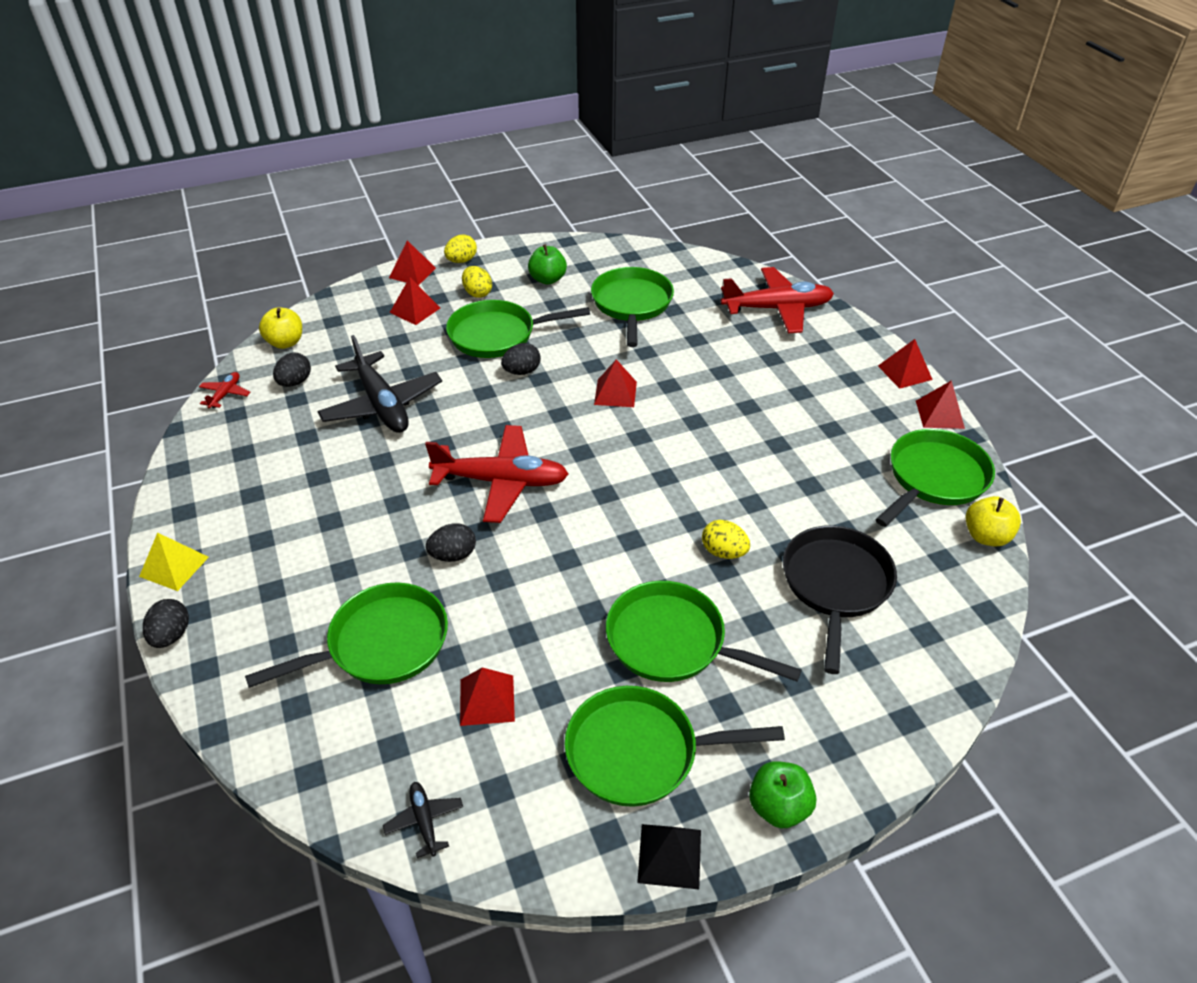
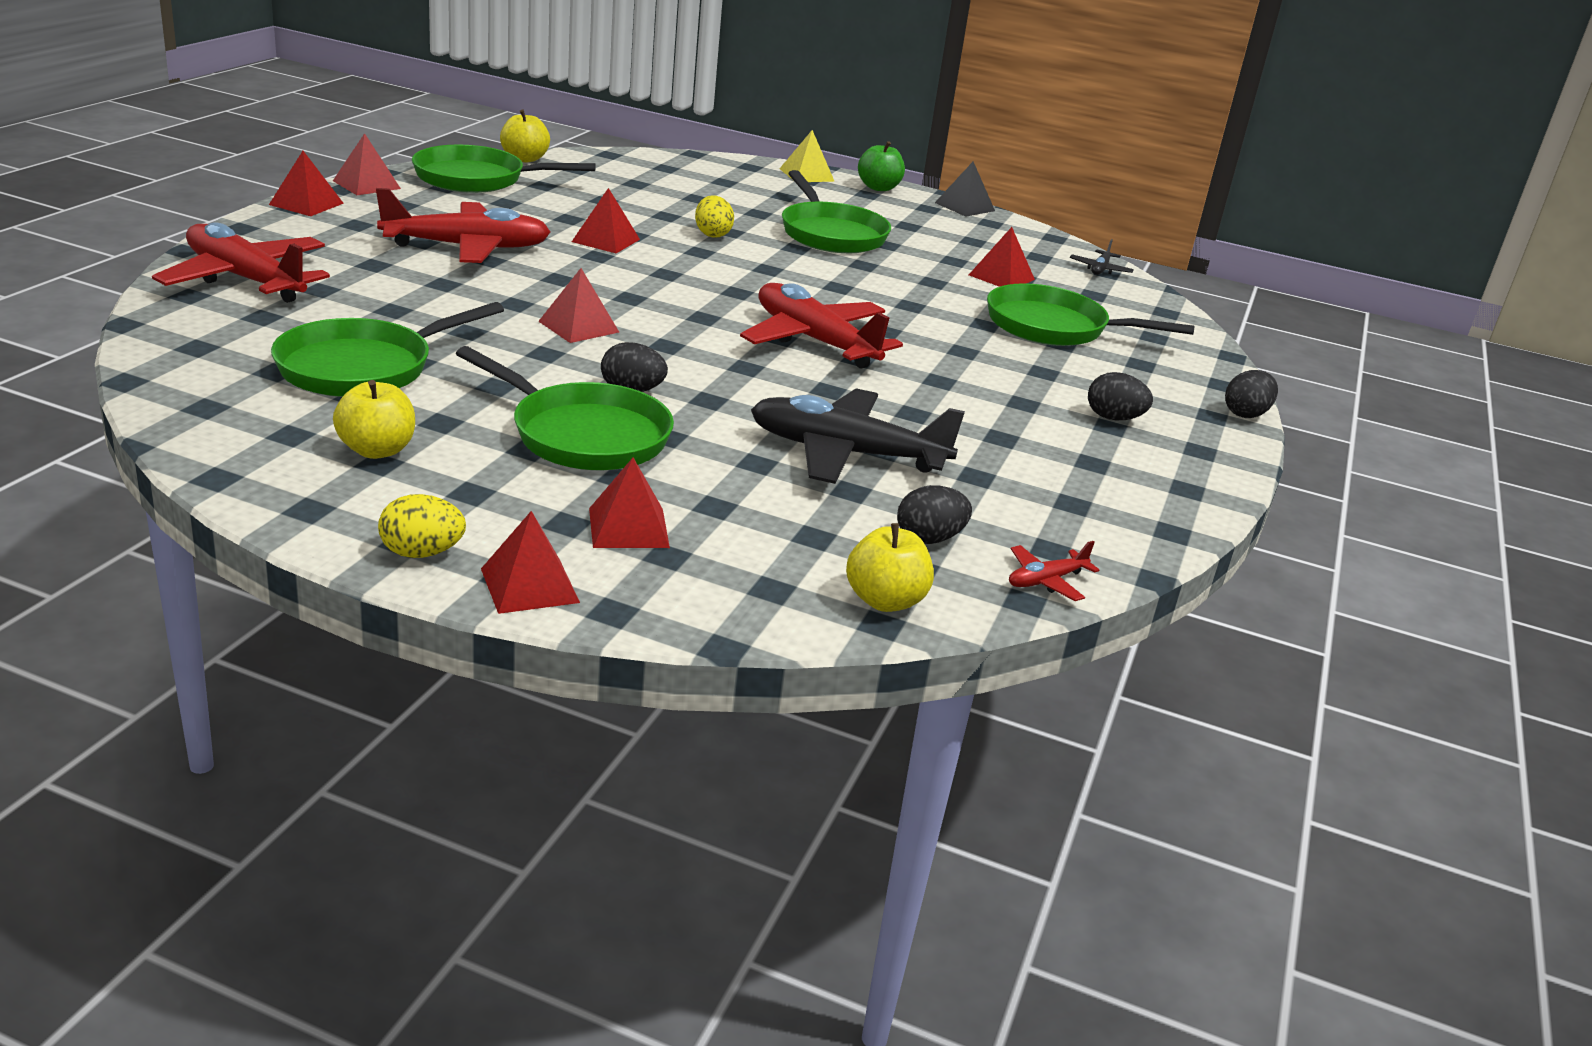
camera: 140 degrees left, 15 degrees down
yellow pyramid [139,533,209,591] -> yellow pyramid moved to [780,130,835,182]
black plane [317,335,442,433] -> black plane turned 90 degrees counterclockwise [751,388,965,484]
black egg [426,523,476,562] -> black egg moved to [1088,372,1153,420]
yellow egg [462,266,492,298] -> none
green apple [528,244,567,285] -> yellow apple [333,380,415,459]
green pan [565,686,785,807] -> none
black pan [783,525,897,674] -> none
none -> red plane [376,188,550,263]
none -> red pyramid [572,188,640,254]

